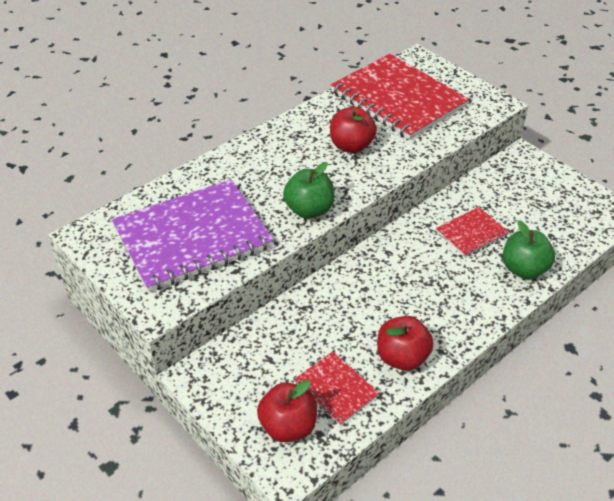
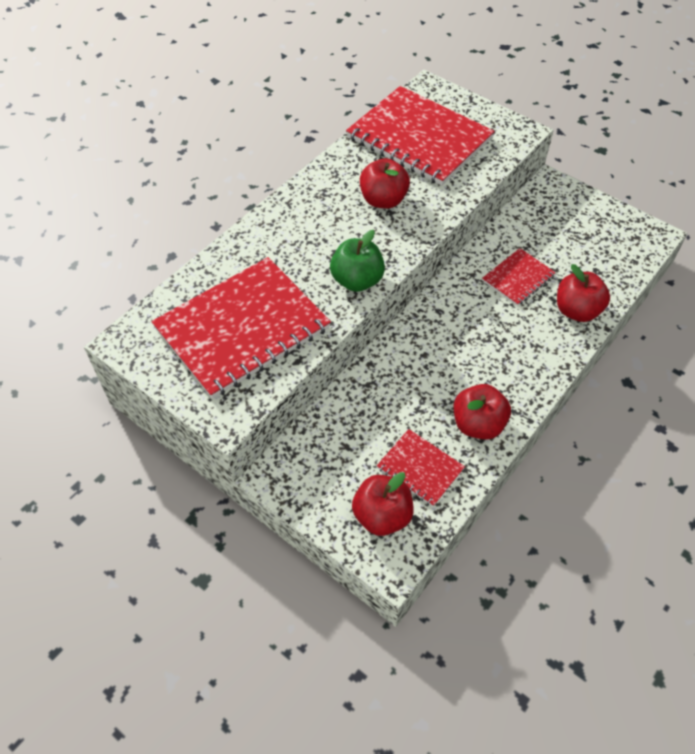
camera: 10 degrees left, 10 degrees up
purple notebook [112,179,274,292] -> red notebook [151,257,331,399]
green apple [503,220,555,279] -> red apple [557,264,610,322]

